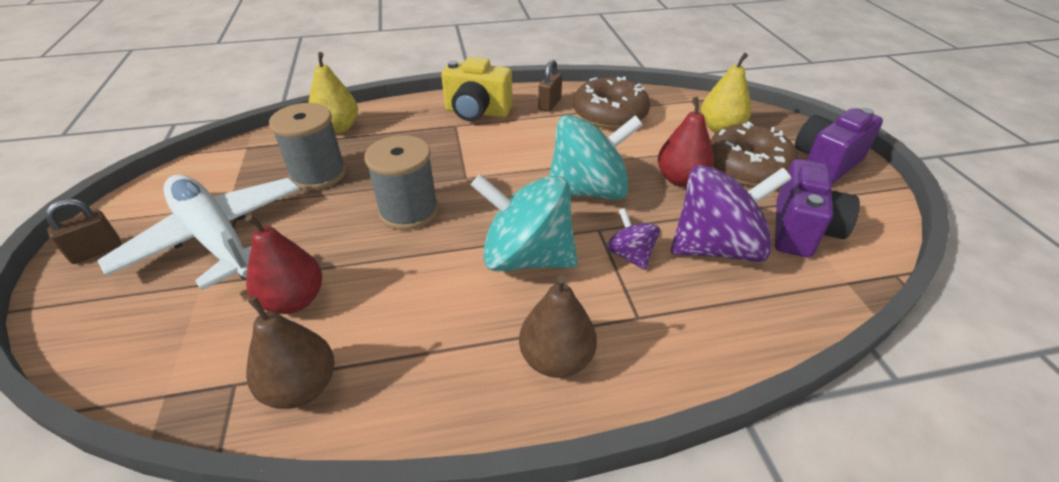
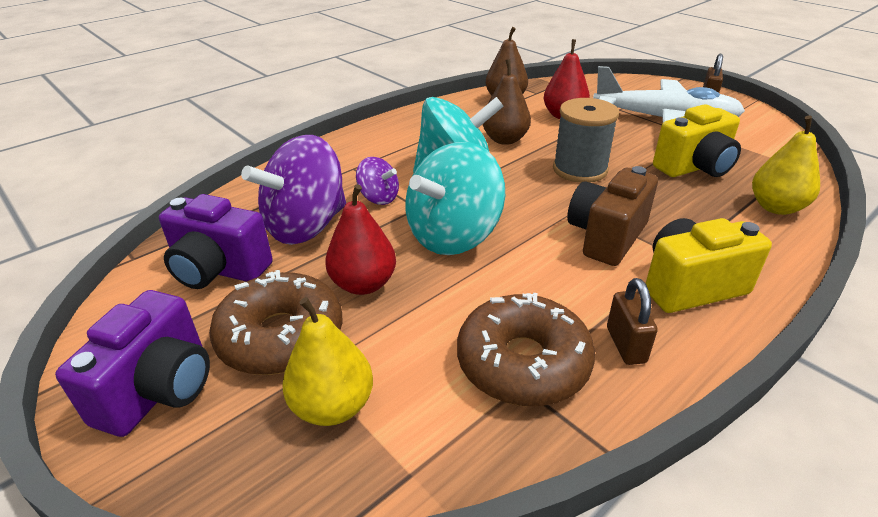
camera: 150 degrees right, 5 degrees down
grey spool [269,103,346,190] -> yellow camera [653,104,741,177]
brown pear [519,275,597,378] -> brown pear moved to [483,59,531,145]
purple camera [775,159,860,258] -> purple camera turned 60 degrees counterclockwise [159,194,273,289]
none -> brown camera [567,166,658,266]

